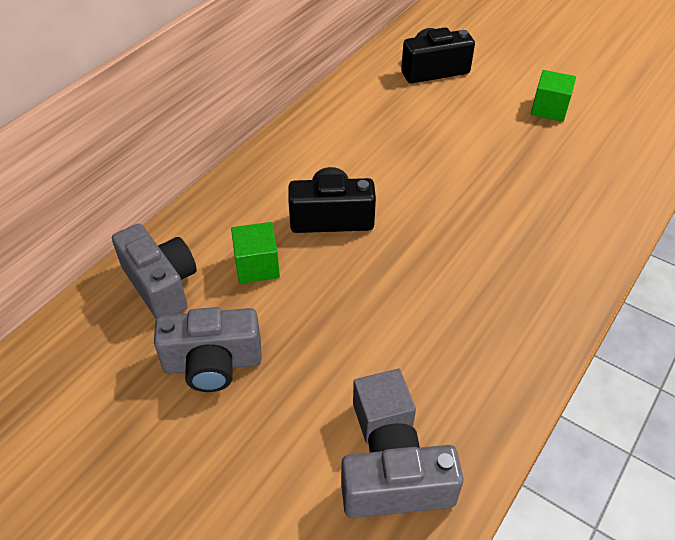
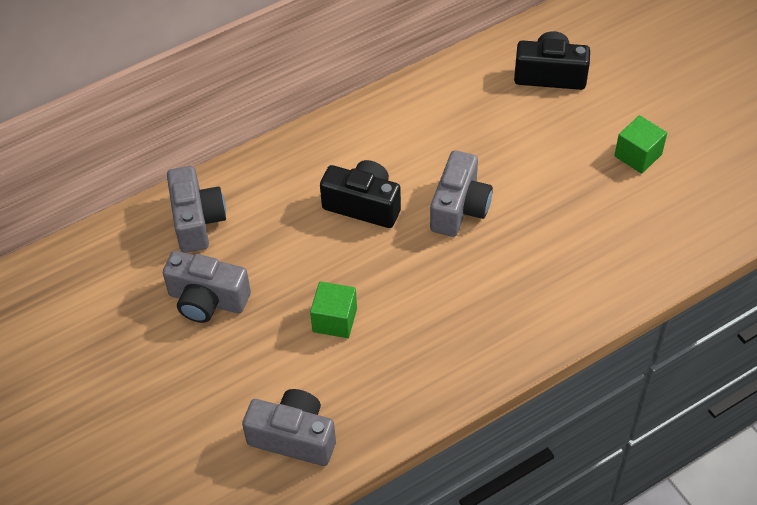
camera: 25 degrees right, 5 degrees up
green cube [231,222,280,284] -> green cube moved to [310,281,357,338]
grey cube [353,369,416,444] -> none
none -> grey camera [430,150,493,237]

